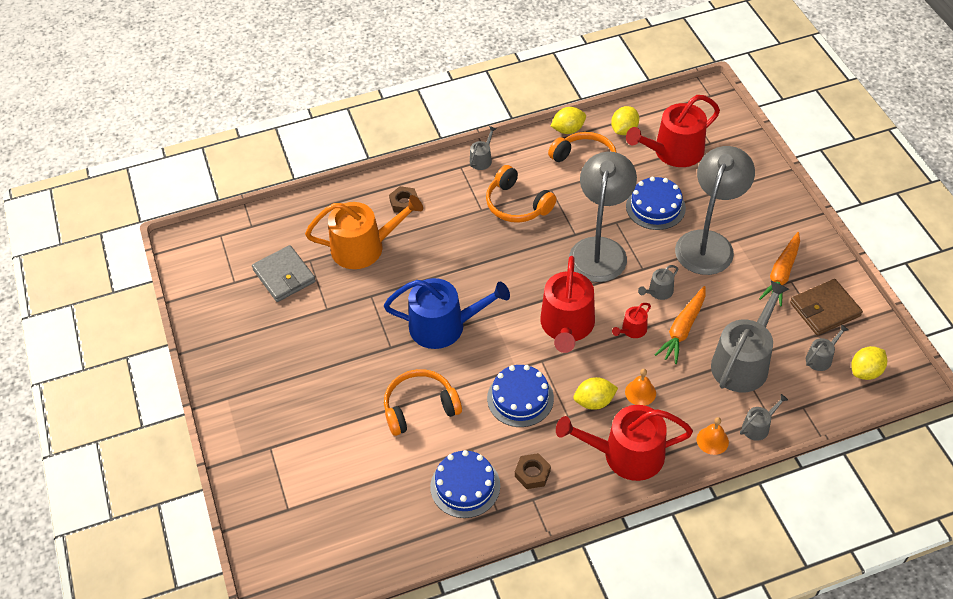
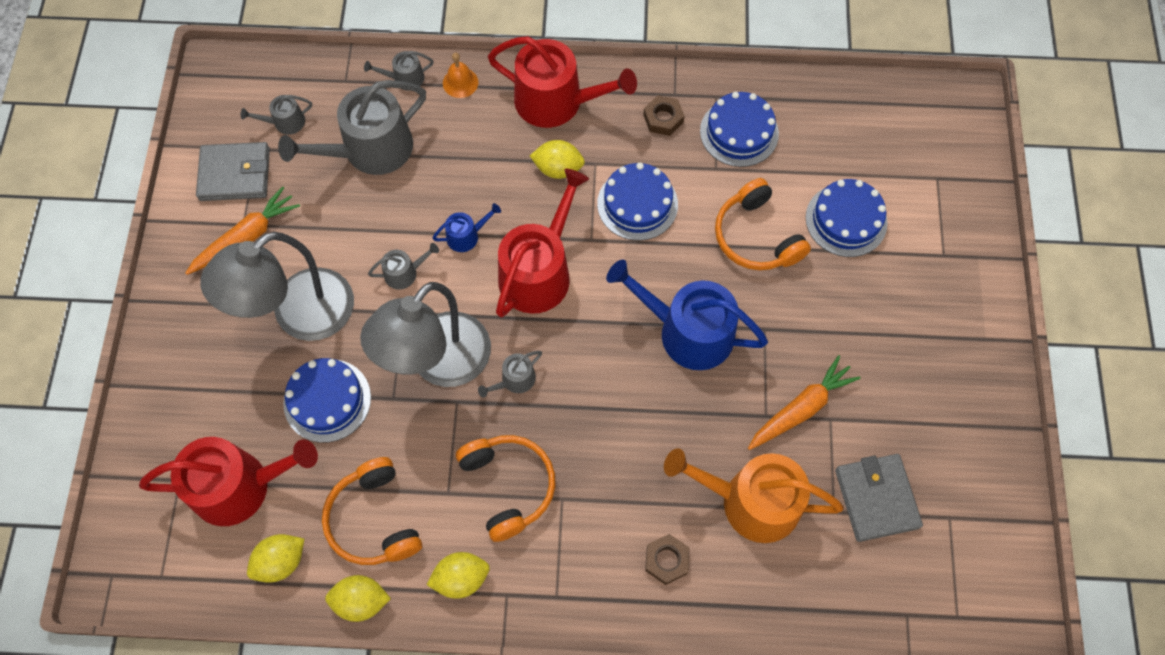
camera: 160 degrees left, 15 degrees up
orange headphones [384,369,462,436] -> orange headphones turned 60 degrees clockwise [715,178,811,270]
grey watering can [470,126,496,170] -> grey watering can moved to [478,351,542,398]
red watering can [612,303,651,338] -> blue watering can [433,203,501,252]
orange bell [625,369,656,406] -> none
orange carrot [655,286,706,364] -> orange carrot moved to [748,355,861,450]
brown wallet [790,279,863,335] -> grey wallet [196,142,270,201]
yellow lemon [851,346,887,380] -> yellow lemon moved to [426,552,490,599]
none -> blue cake [806,179,888,257]

